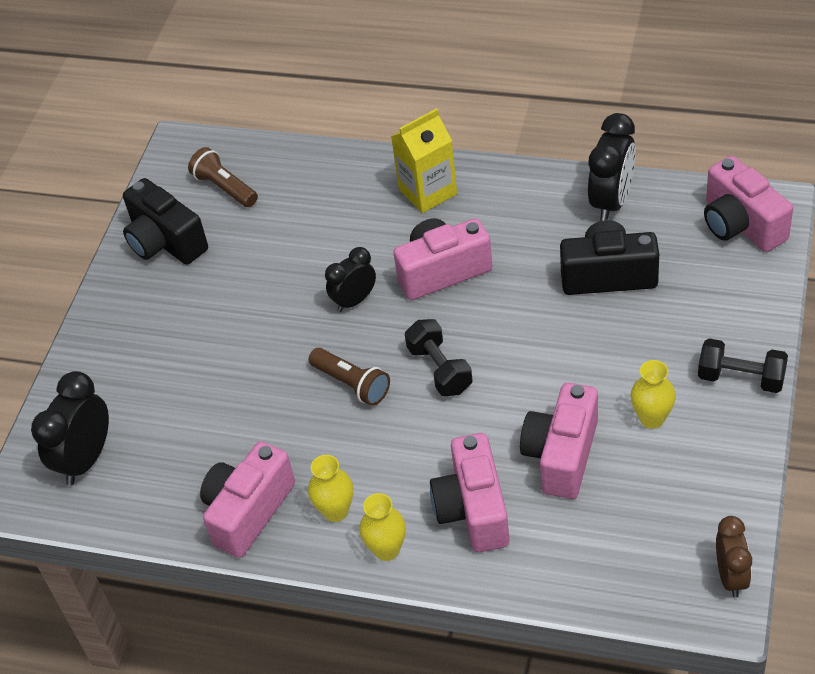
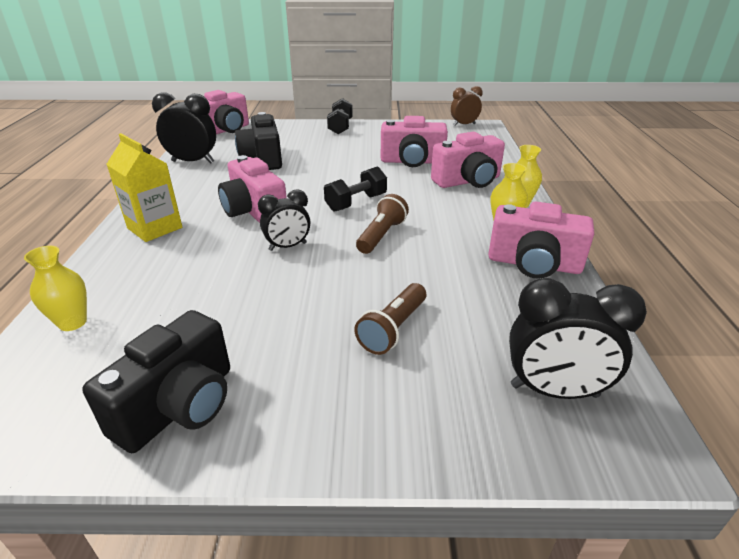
camera: 110 degrees left, 15 degrees down
brown flashlight [188,147,258,207] -> brown flashlight moved to [354,283,426,355]
black clock [325,247,376,312] -> black clock turned 60 degrees counterclockwise [258,190,310,251]
yellow vase [631,360,676,429] -> yellow vase moved to [24,246,87,331]

